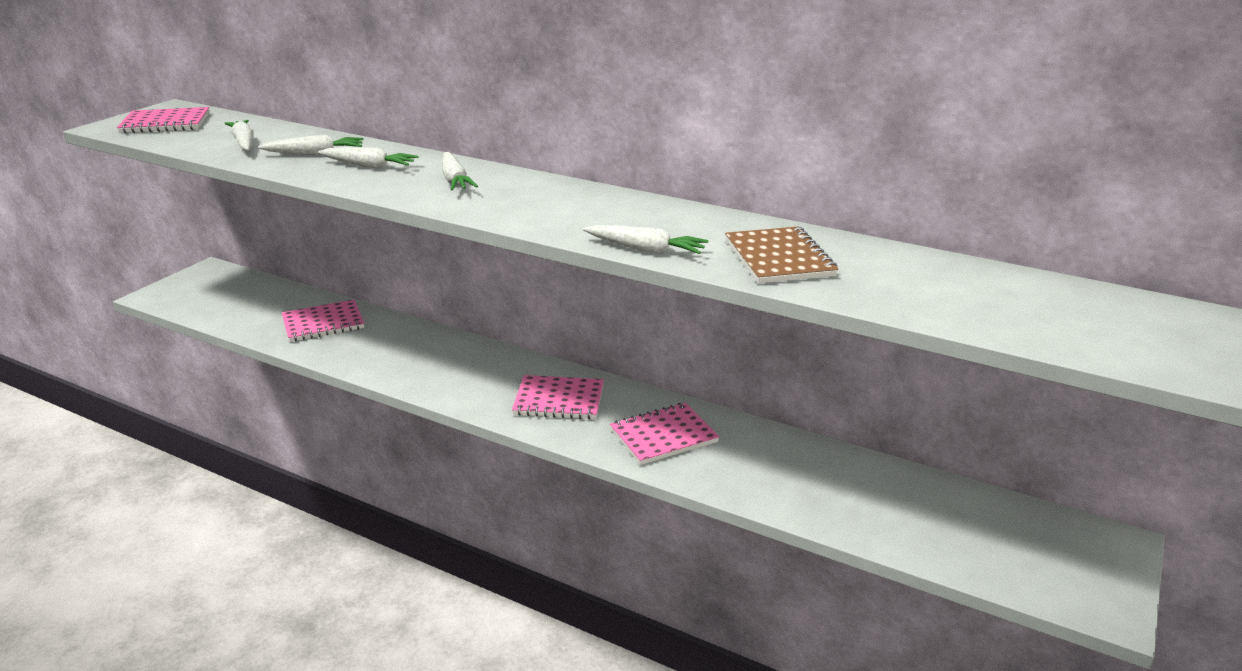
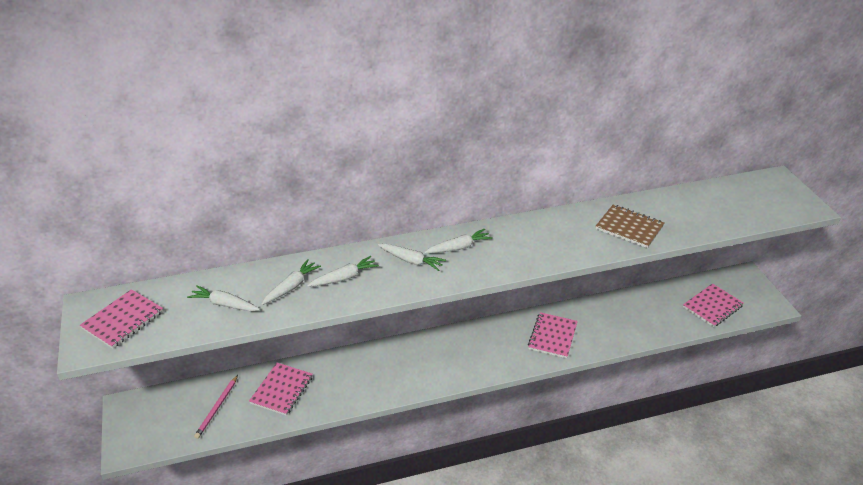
camera: 45 degrees left, 10 degrees up
pink notebook [512,375,604,419] -> pink notebook moved to [683,284,744,327]
white carrot [583,225,708,254] -> white carrot moved to [424,229,492,253]
none -> pink pencil [194,375,238,439]

